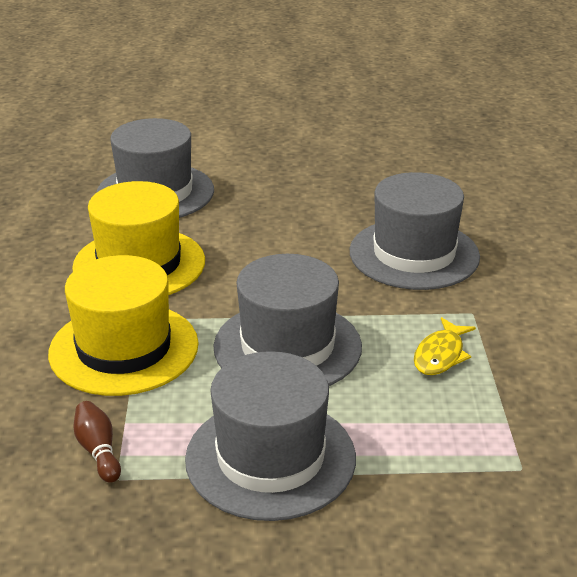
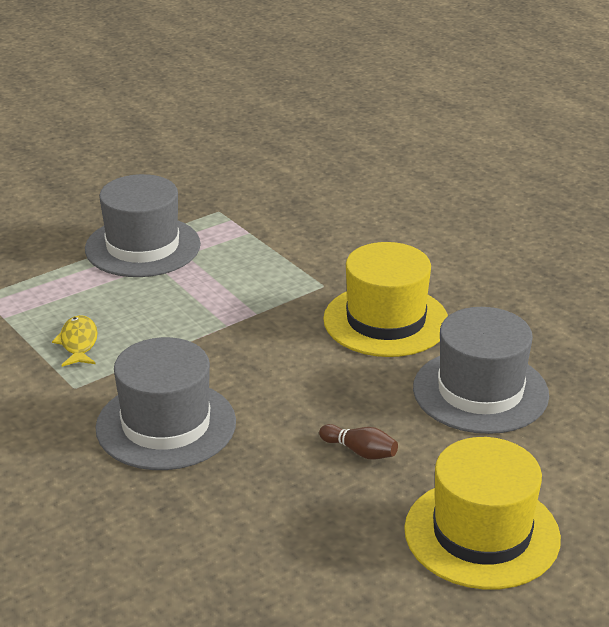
camera: 145 degrees right, 0 degrees up
yellow hat [48,255,199,396] -> yellow hat moved to [404,437,561,590]
brown bowling pin [73,401,121,483] -> brown bowling pin moved to [319,424,398,460]
grey hat [213,254,362,386] -> none

